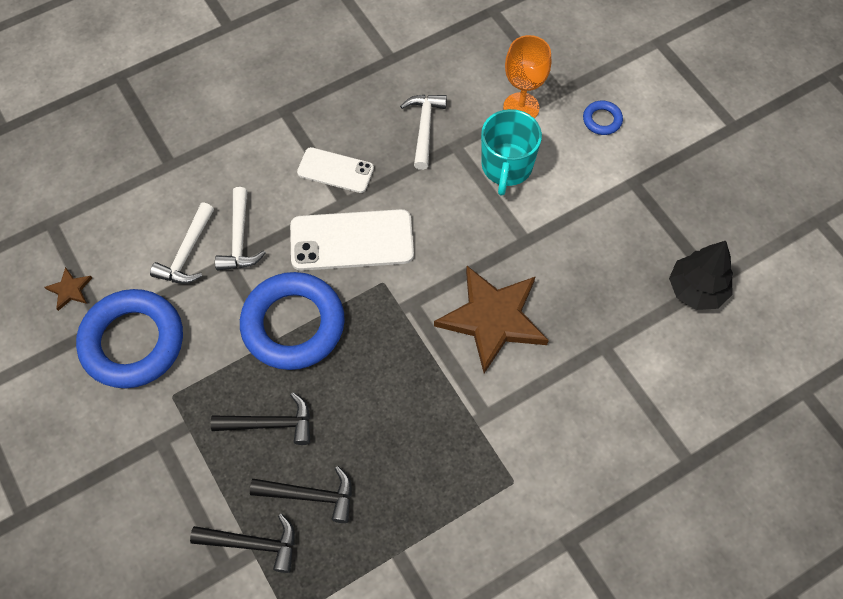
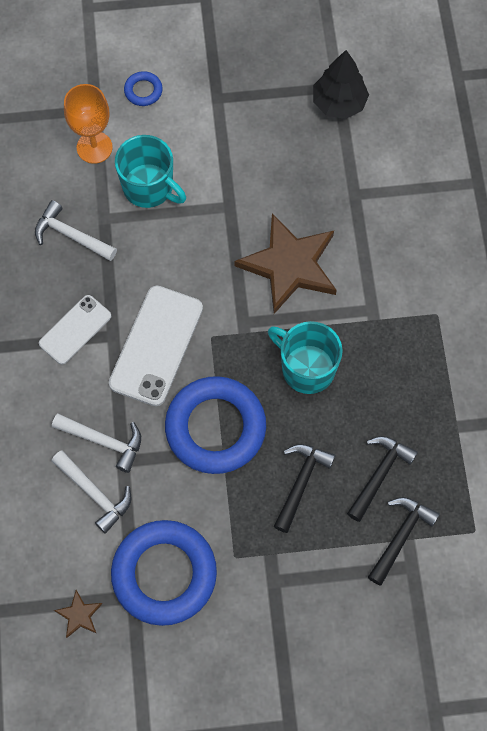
camera: 65 degrees left, 5 degrees up
none -> turquoise mug [268,321,343,394]

